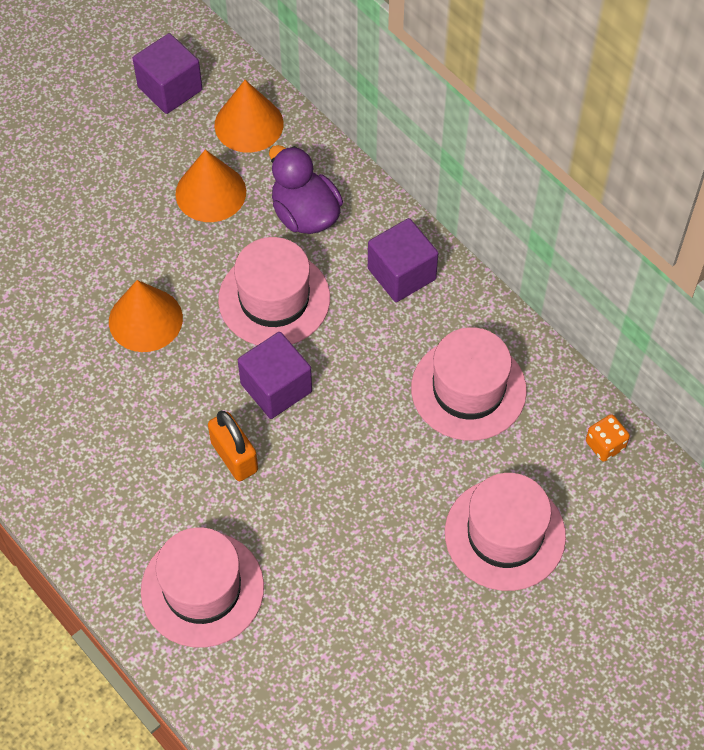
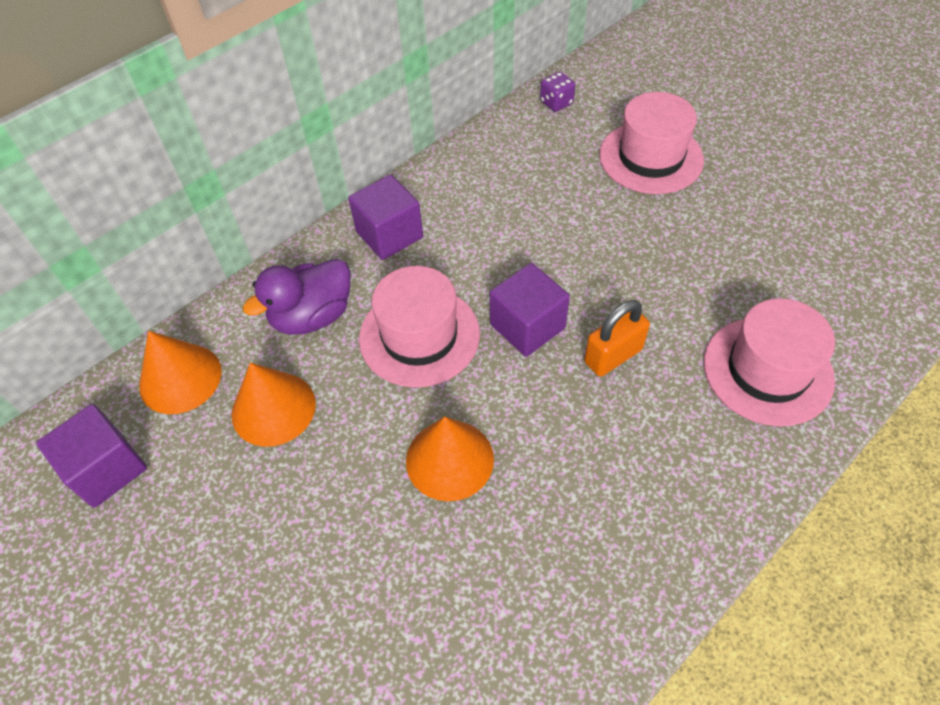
camera: 90 degrees left, 5 degrees down
pink hat [411,327,527,441] -> none
orange dice [586,414,630,462] -> purple dice [540,72,575,112]

